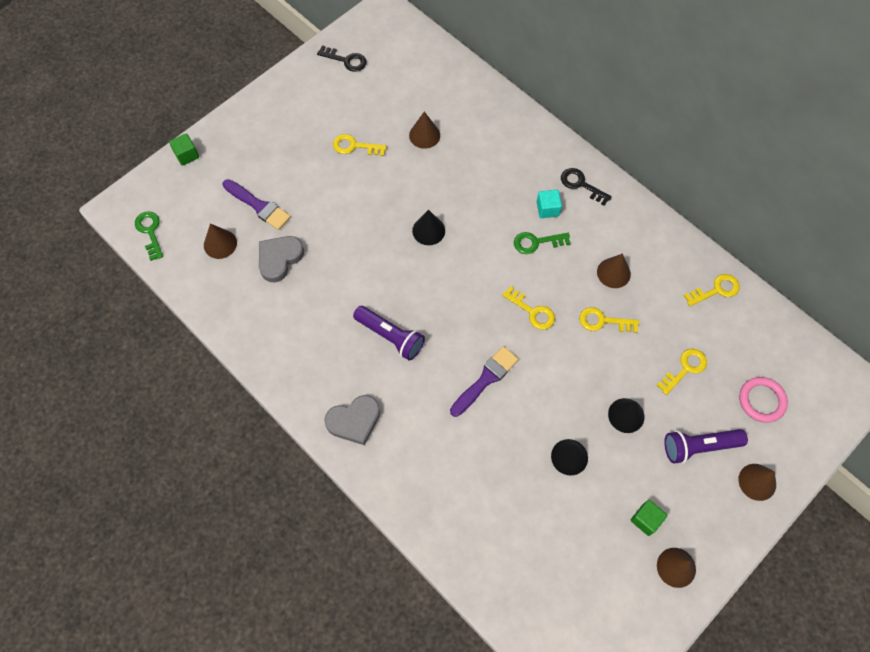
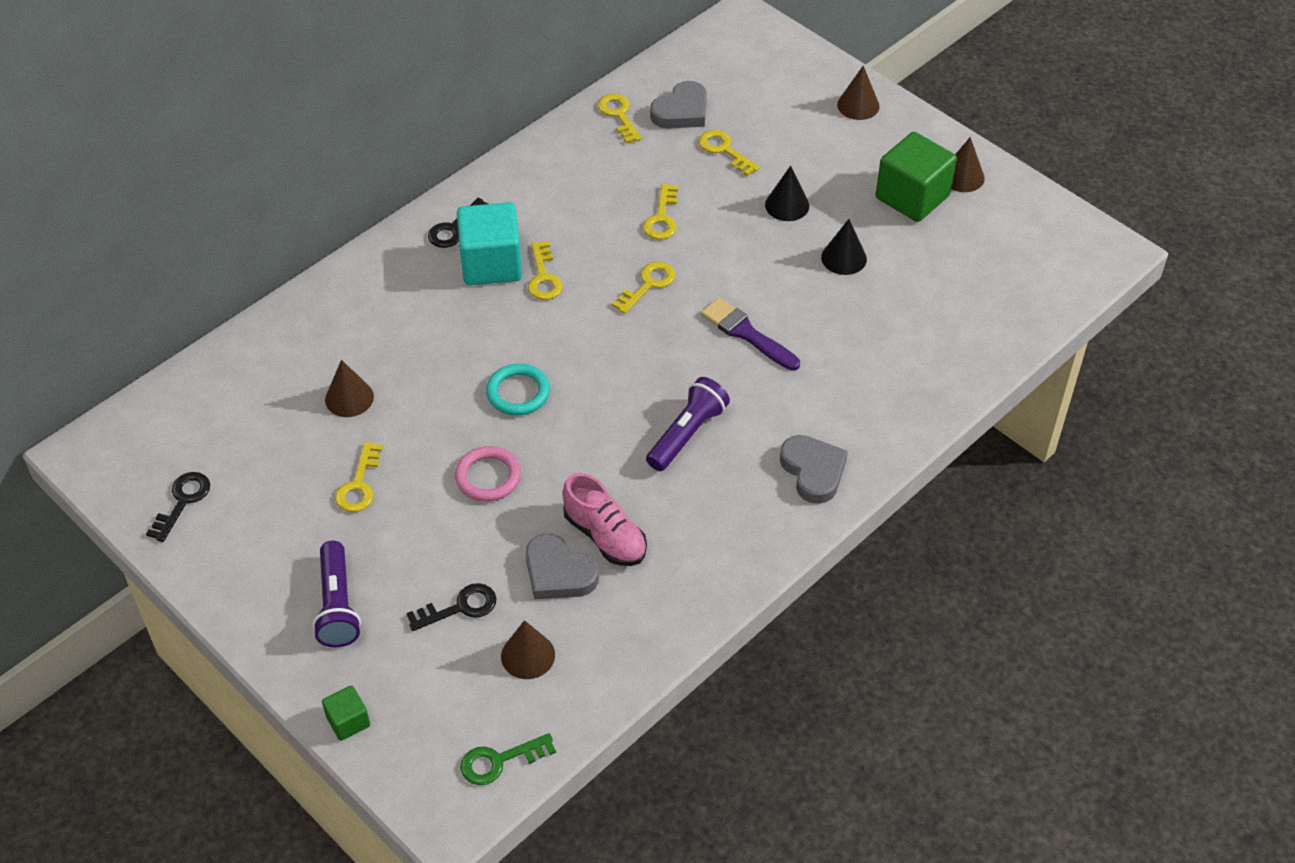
camera: 90 degrees left, 15 degrees down
purple brush [223,179,291,230] -> black key [406,583,497,631]
black cone [412,210,445,245] -> turquoise ring [486,364,550,415]
green key [514,232,571,254] -> yellow key [528,241,563,300]
turquoise cube [537,189,562,218] -> turquoise cube [457,202,522,285], size x2.03
brown cone [597,254,631,288] -> none
green cube [631,500,668,536] -> green cube [876,132,957,222], size x2.03
purple flashlight [664,429,748,464] -> purple flashlight moved to [312,541,361,647]
pink ring [739,377,788,423] -> pink ring moved to [455,446,521,502]
none -> pink shoe [562,473,647,566]
none -> grey heart [650,81,707,129]

